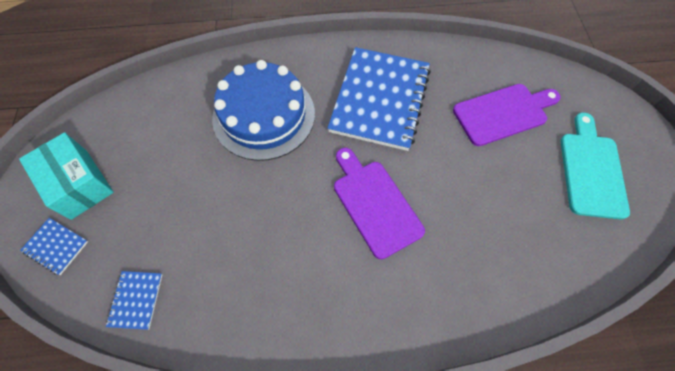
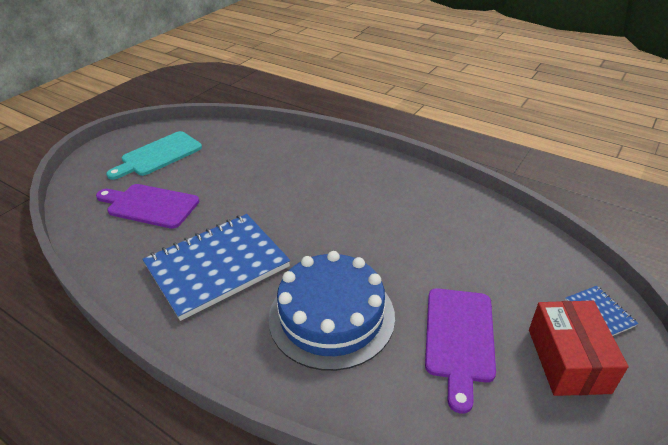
camera: 140 degrees left, 25 degrees down
turquoise box [19,132,114,220] -> red box [529,301,628,396]
blue notebook [106,271,162,330] -> none
purple cutting board [334,148,425,259] -> purple cutting board moved to [425,288,496,414]

